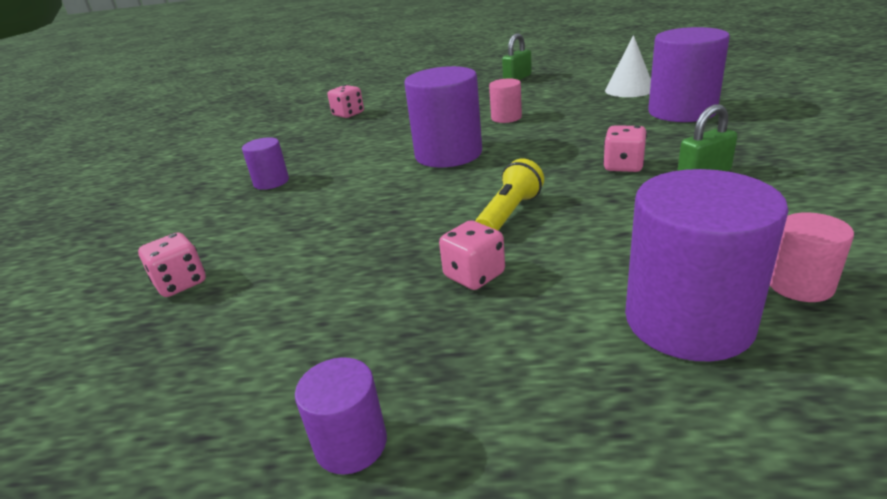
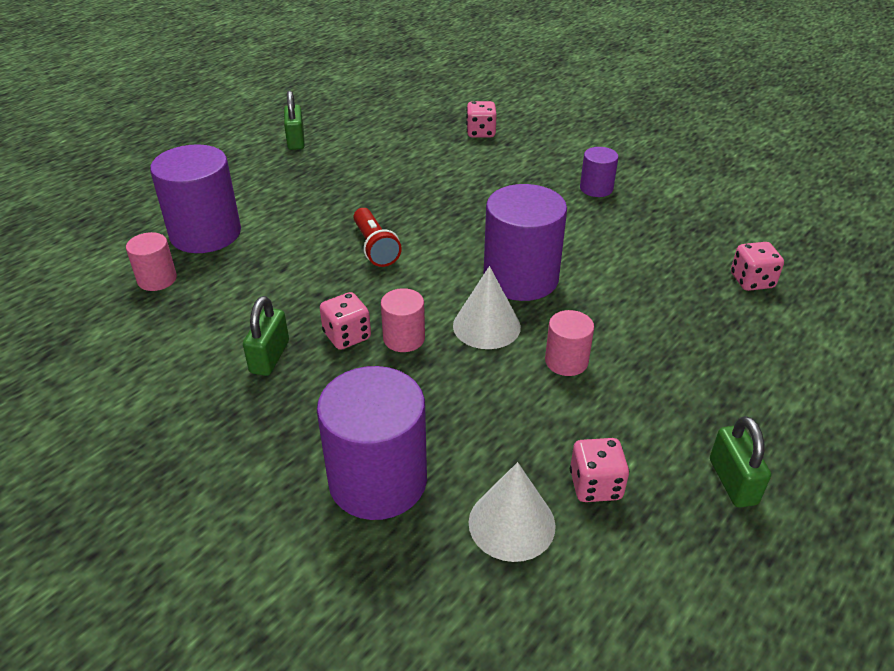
camera: 125 degrees right, 10 degrees up
purple cylinder [295,357,387,475] -> green padlock [284,91,305,150]
pink dice [439,220,505,290] -> pink dice moved to [570,438,629,502]
yellow flashlight [475,158,544,231] -> red flashlight [353,208,402,267]
none -> pink cylinder [381,288,425,352]
none -> white cone [453,266,521,349]

